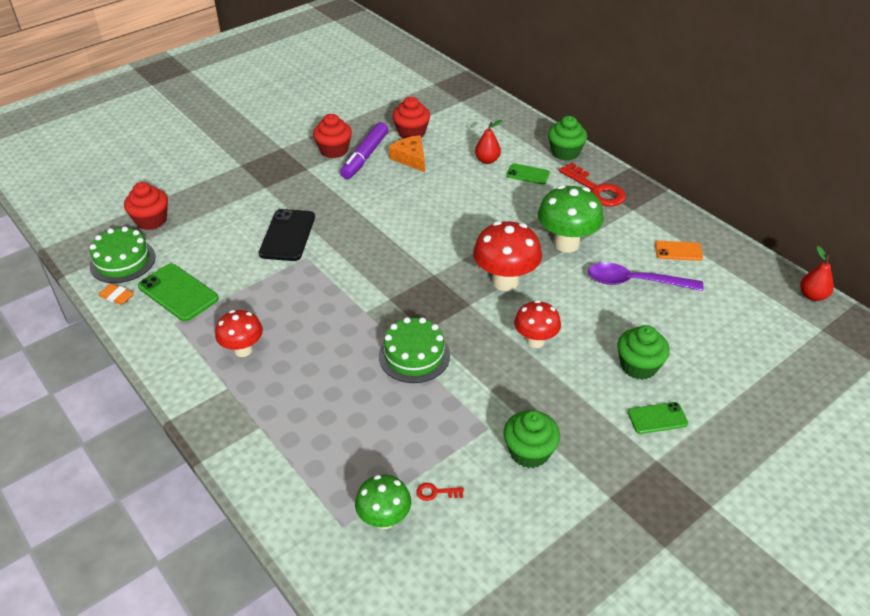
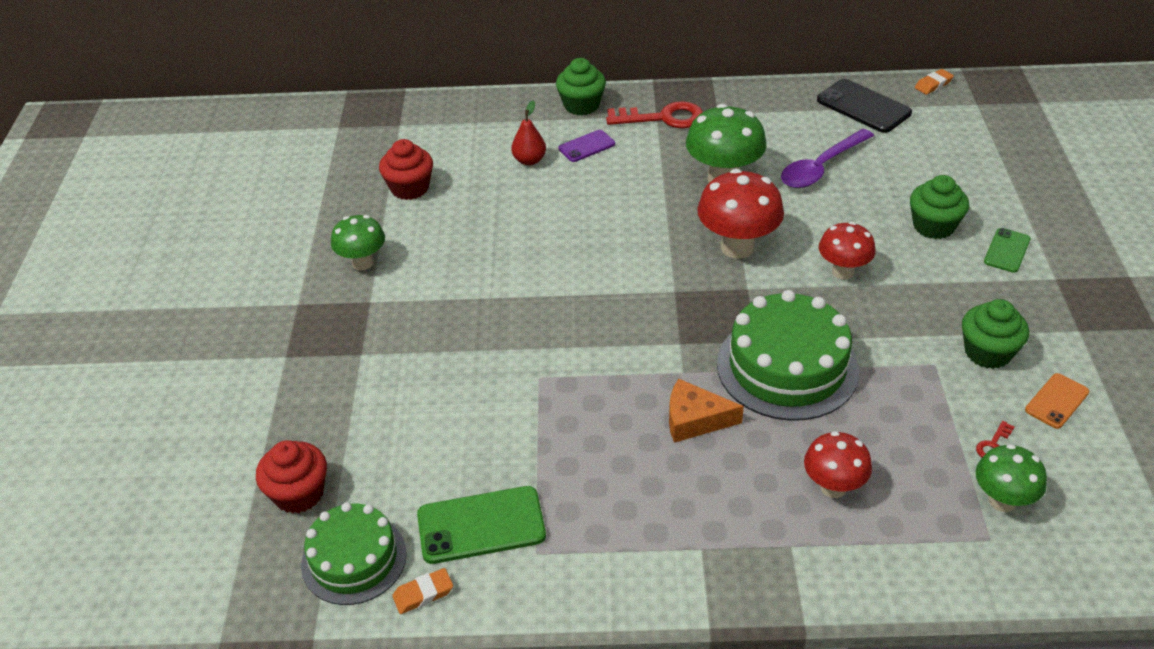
camera: 50 degrees left, 0 degrees up
red mushroom [215,310,263,357] -> red mushroom moved to [804,431,872,498]
black phone [259,209,315,261] -> black phone moved to [817,79,912,133]
red cupcake [313,114,352,158] -> green mushroom [331,215,385,270]
purple marker [340,122,388,179] -> none
green cake [379,317,450,383] -> green cake [717,290,859,421], size x1.53
orange cheese [389,135,425,172] -> orange cheese moved to [669,379,744,443]
green phone [506,163,550,184] -> purple phone [559,130,615,162]
orange phone [655,241,703,261] -> orange phone moved to [1025,373,1089,429]
red pear [800,246,834,301] -> orange eraser [915,69,954,95]

